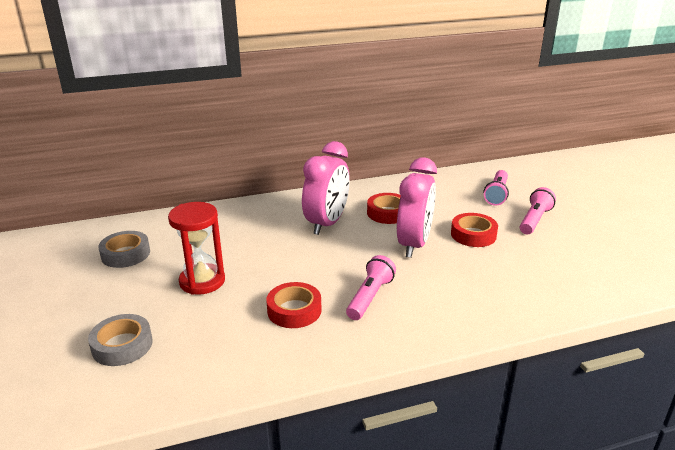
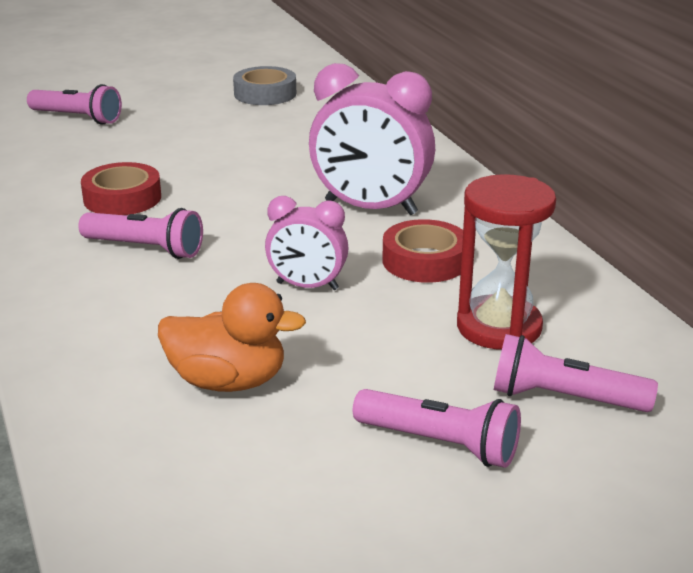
camera: 85 degrees right, 0 degrees up
grey tape [88,314,153,366] -> pink flashlight [27,84,122,125]
red hourglass [168,202,225,295] -> red hourglass moved to [457,174,556,350]
pink clock [397,157,437,258] -> pink clock [265,196,349,290], size x0.58
red tape [451,213,498,247] -> none
none -> orange duck [158,283,306,392]

